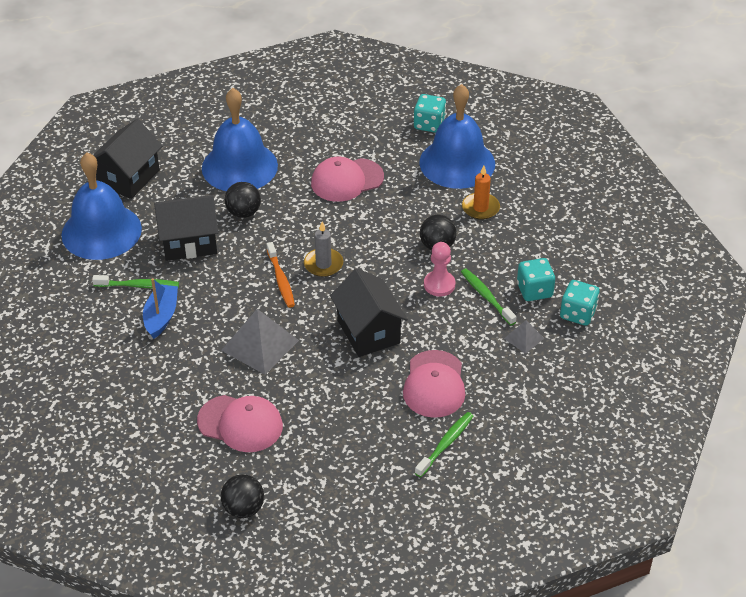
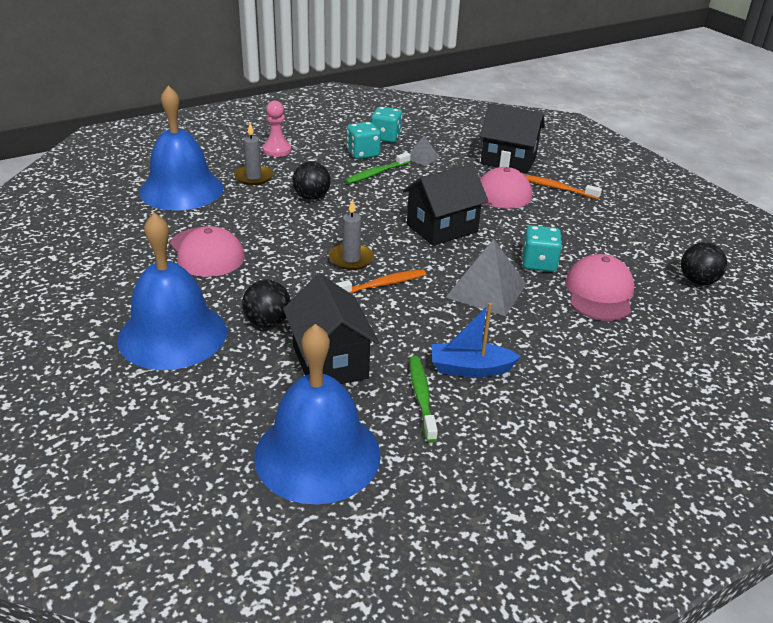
camera: 100 degrees left, 10 degrees down
black house [93,119,162,199] -> black house moved to [480,104,545,173]
turquoise dice [414,94,446,133] -> turquoise dice moved to [522,225,562,272]
green toothbrush [415,412,473,477] -> orange toothbrush [525,175,602,199]
pink pawn [424,242,456,297] -> pink pawn moved to [262,101,291,157]
orange candle [462,165,500,220] -> grey candle [234,123,273,185]

